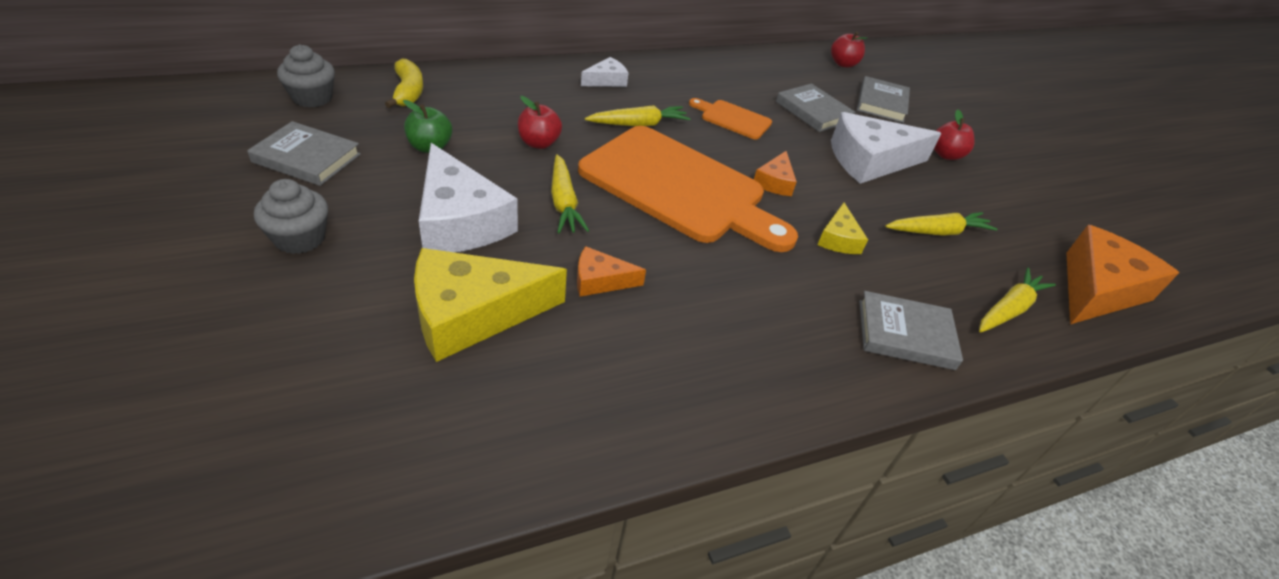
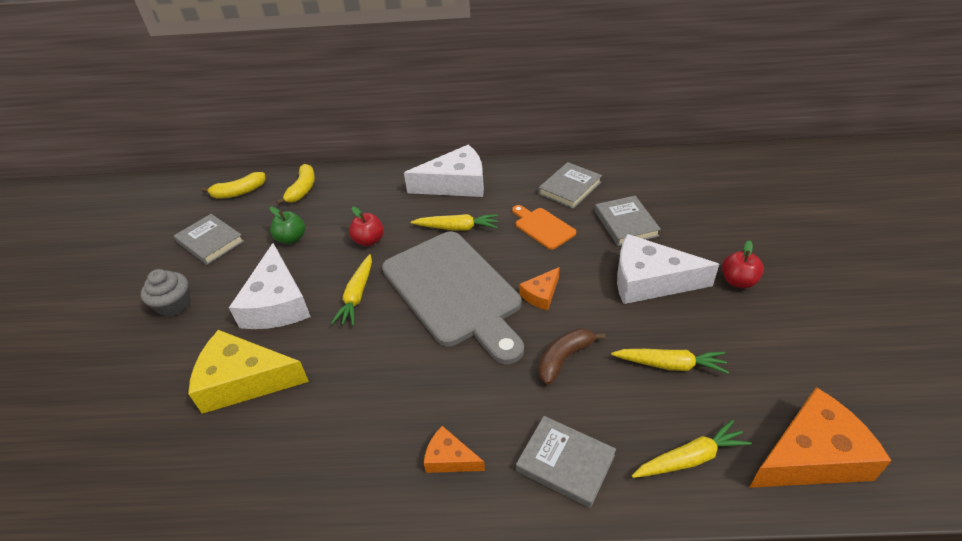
camera: 30 degrees right, 0 degrees up
grey cupcake [277,44,335,108] -> yellow banana [202,172,266,198]
orange cheese [577,246,646,297] -> orange cheese moved to [424,426,485,473]
orange cutting board [578,126,798,252] -> grey cutting board [382,232,524,364]
white cheese [581,57,628,87] -> white cheese [404,144,484,197], size x2.00
yellow cheese [818,203,868,254] -> brown banana [538,328,606,385]
red apple [831,32,868,68] -> none
grey book [857,76,910,123] -> grey book moved to [538,162,602,209]

